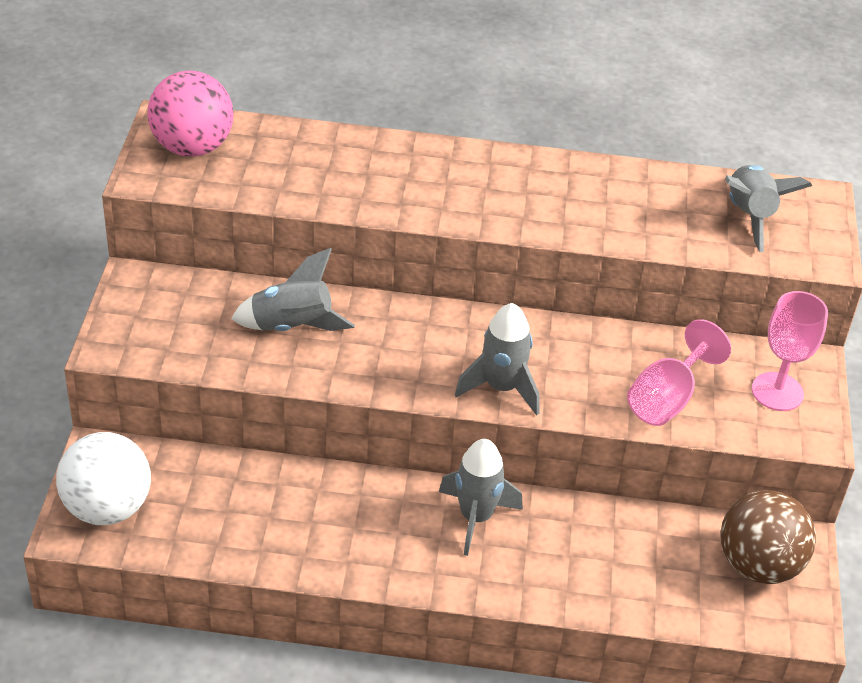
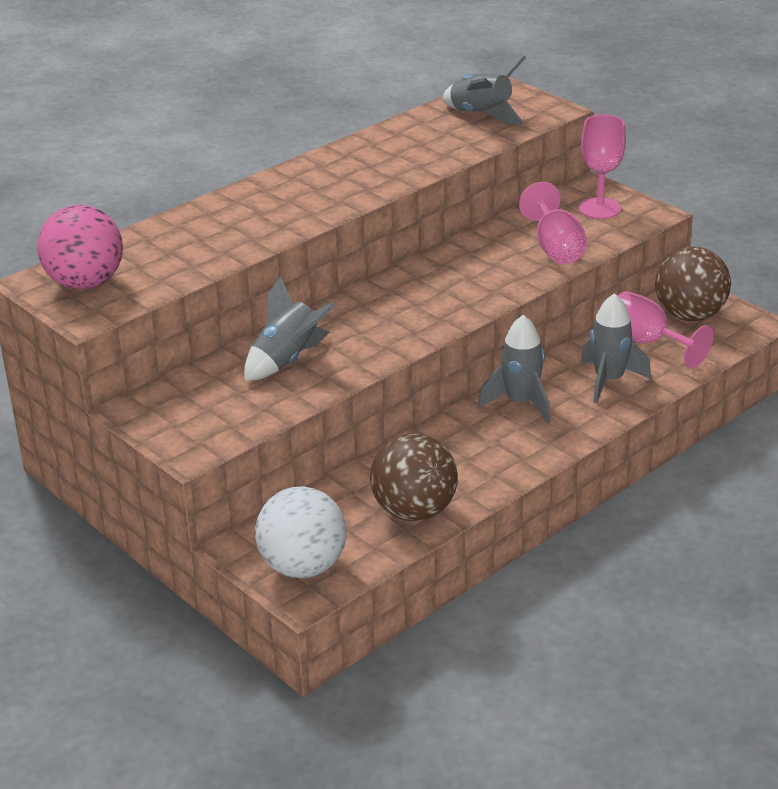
camera: 45 degrees left, 10 degrees down
grey rocket [455,303,540,415] -> grey rocket moved to [580,293,651,404]
none -> brown ball [370,433,458,521]
none -> pink goblet [618,291,713,368]

